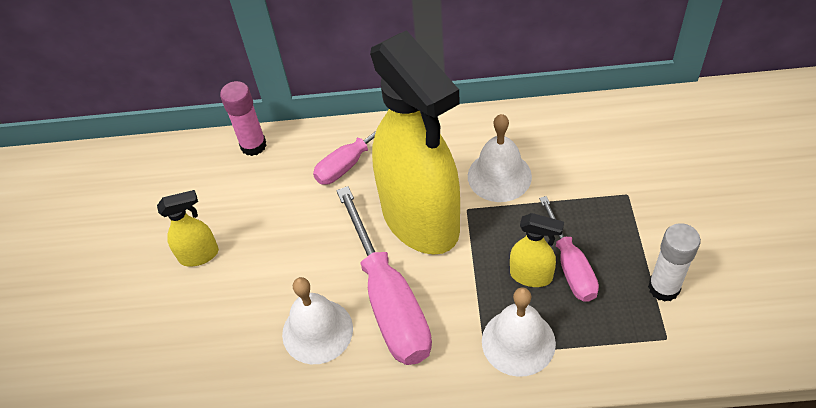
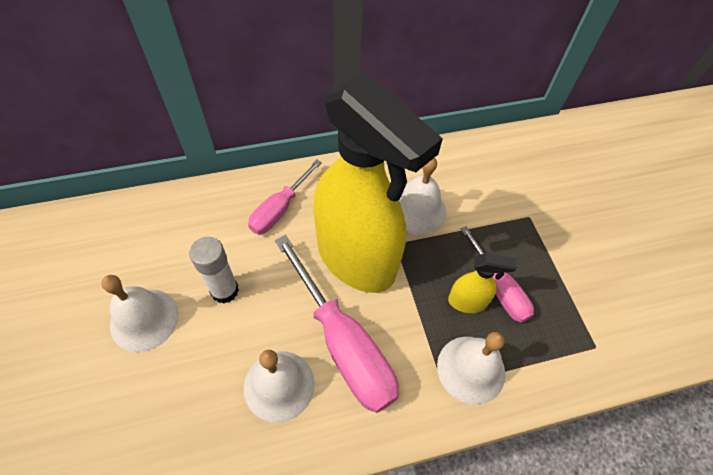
camera: 20 degrees left, 5 degrees up
yellow spray bottle [157,190,219,267] -> white bell [101,275,179,352]
pink glue stick [220,81,267,156] -> none
white glue stick [648,223,701,302] -> white glue stick moved to [189,237,239,304]

